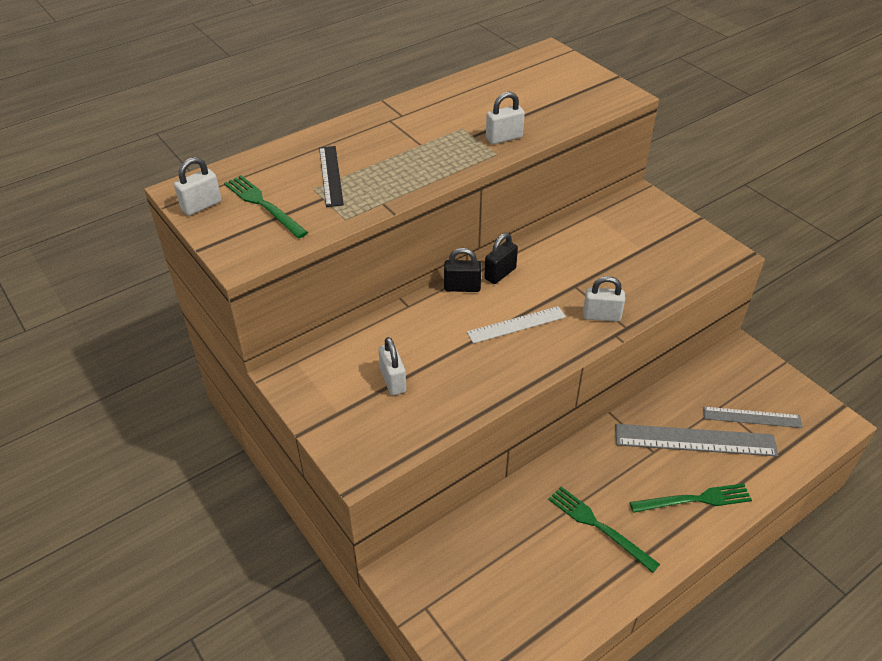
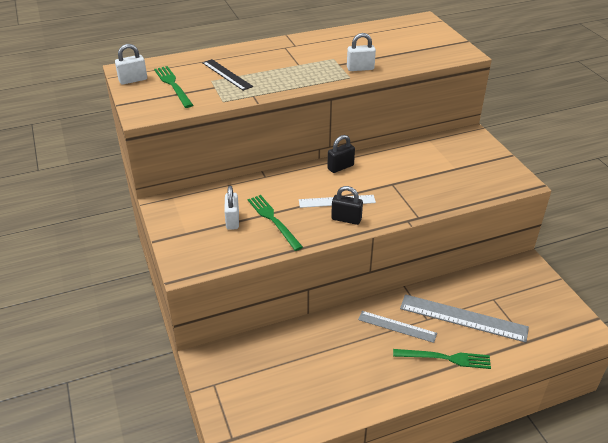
camera: 15 degrees right, 5 degrees down
black ruler [319,146,344,207] -> black ruler turned 45 degrees counterclockwise [202,59,253,91]
black padlock [444,248,481,292] -> black padlock moved to [331,186,363,225]
green fork [548,487,660,573] -> green fork moved to [248,195,303,251]
white padlock [583,276,625,322] -> none
grey ruler [703,406,803,428] -> grey ruler moved to [358,311,437,343]

